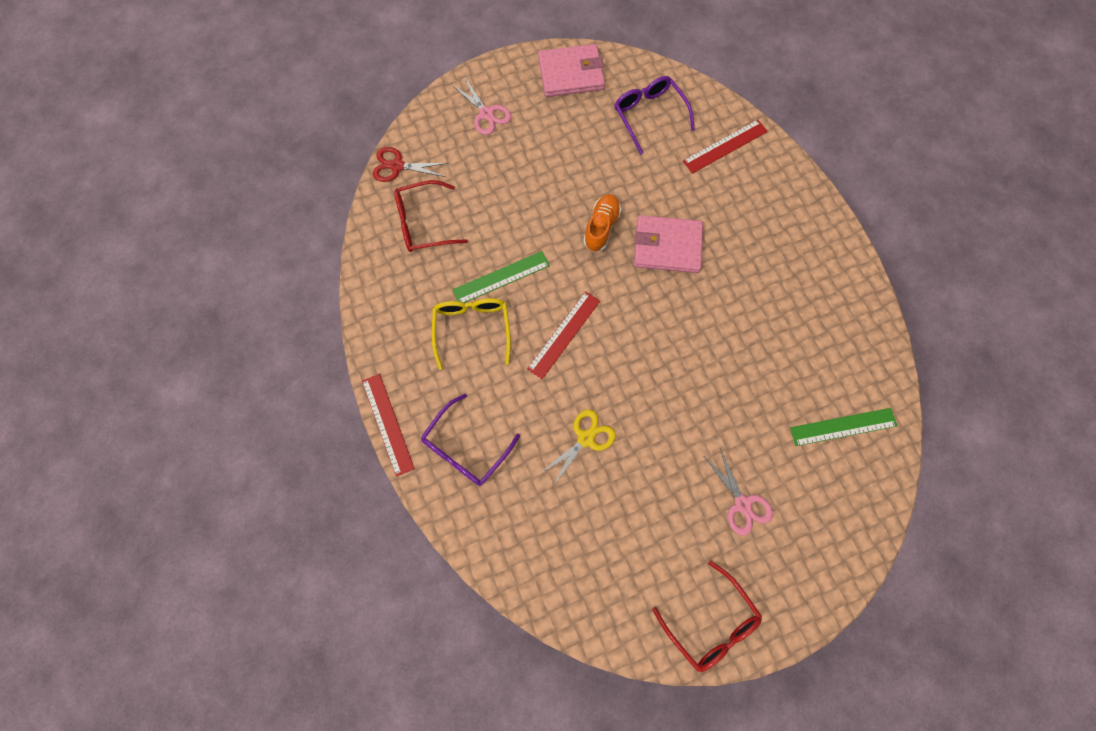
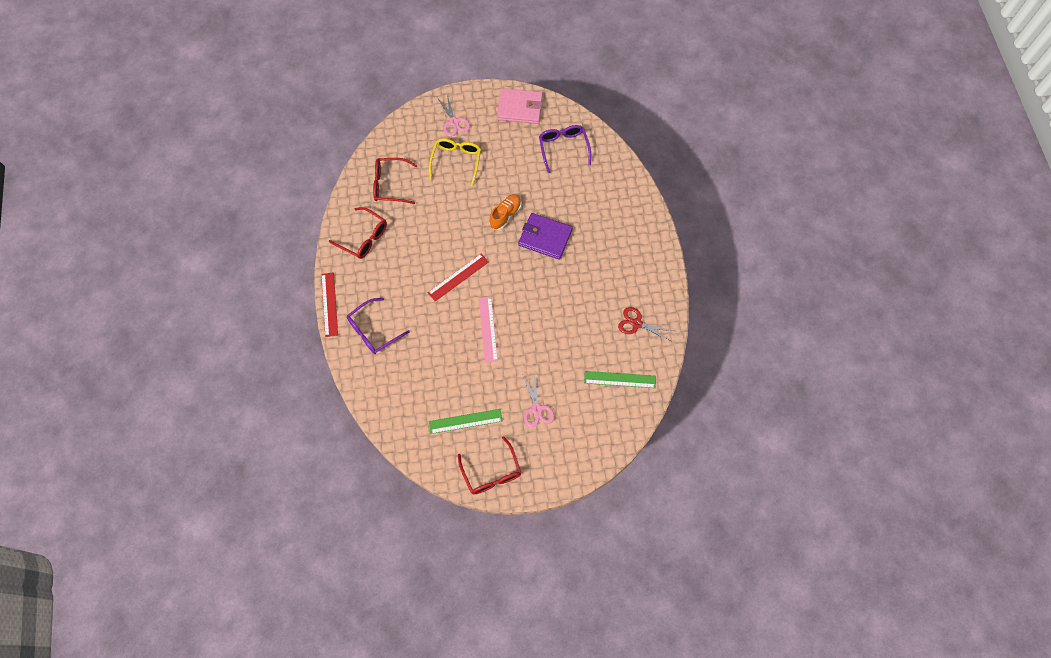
camera: 15 degrees right, 5 degrees down
red scissors [373,147,449,182] -> red scissors moved to [618,307,674,341]
yellow glasses [432,298,511,370] -> yellow glasses moved to [429,138,481,186]
green ruler [452,251,550,303] -> green ruler moved to [429,409,502,434]
yellow scissors [540,409,616,486] -> none
pink wallet [634,215,703,273] -> purple wallet [518,213,573,260]
red ruler [683,119,768,174] -> none
none -> red glasses [329,207,387,259]
none -> pink ruler [479,297,498,363]

